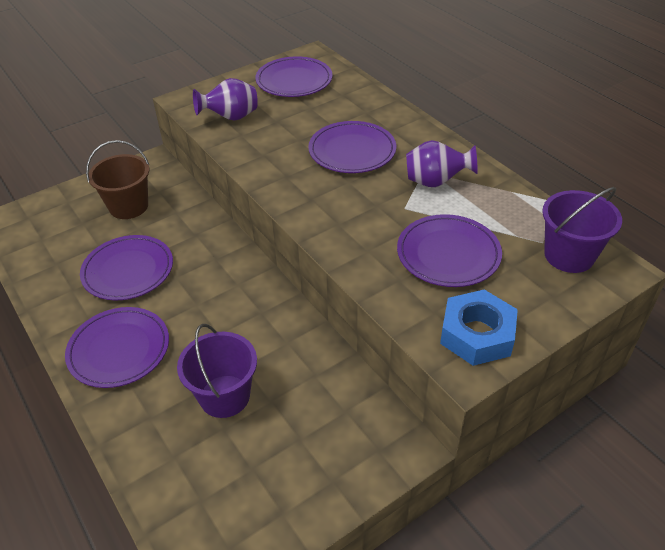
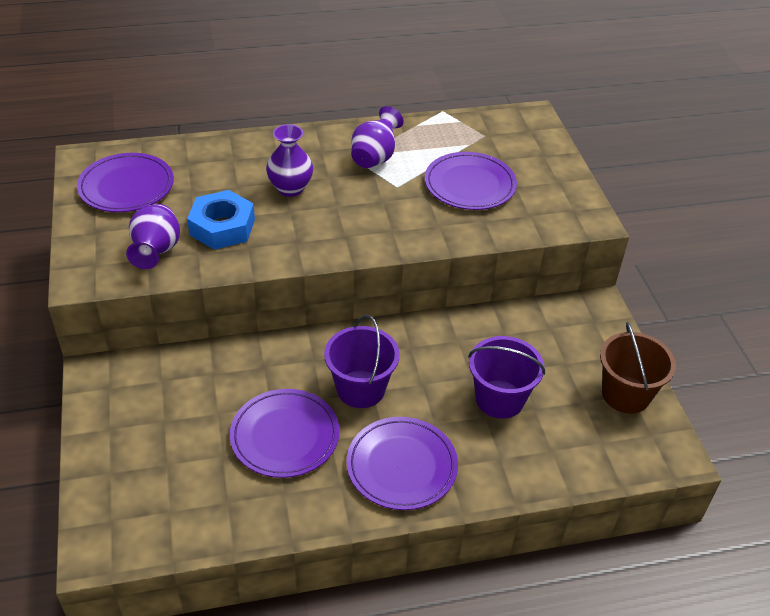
camera: 70 degrees left, 0 degrees up
brown bucket [86,140,149,219] -> brown bucket moved to [600,322,676,414]
purple plate [308,121,396,173] -> purple vase [266,124,313,197]
blue nut [440,290,518,366] -> blue nut moved to [187,190,255,250]
purple bucket [542,187,622,273] -> purple bucket moved to [324,315,400,408]

